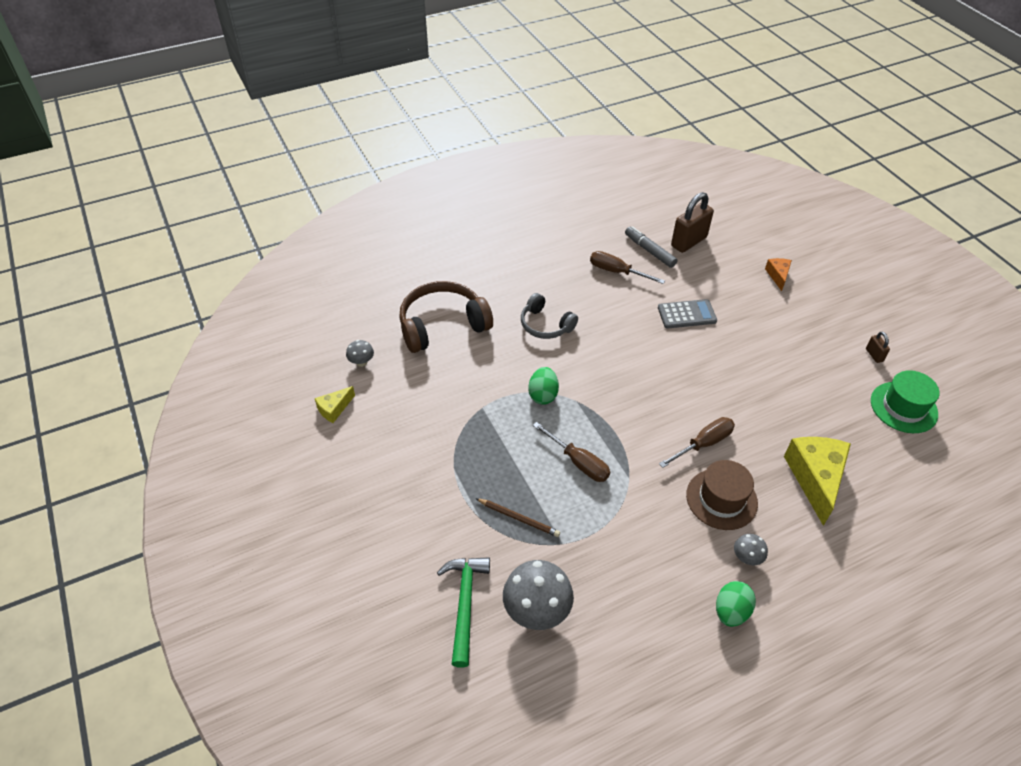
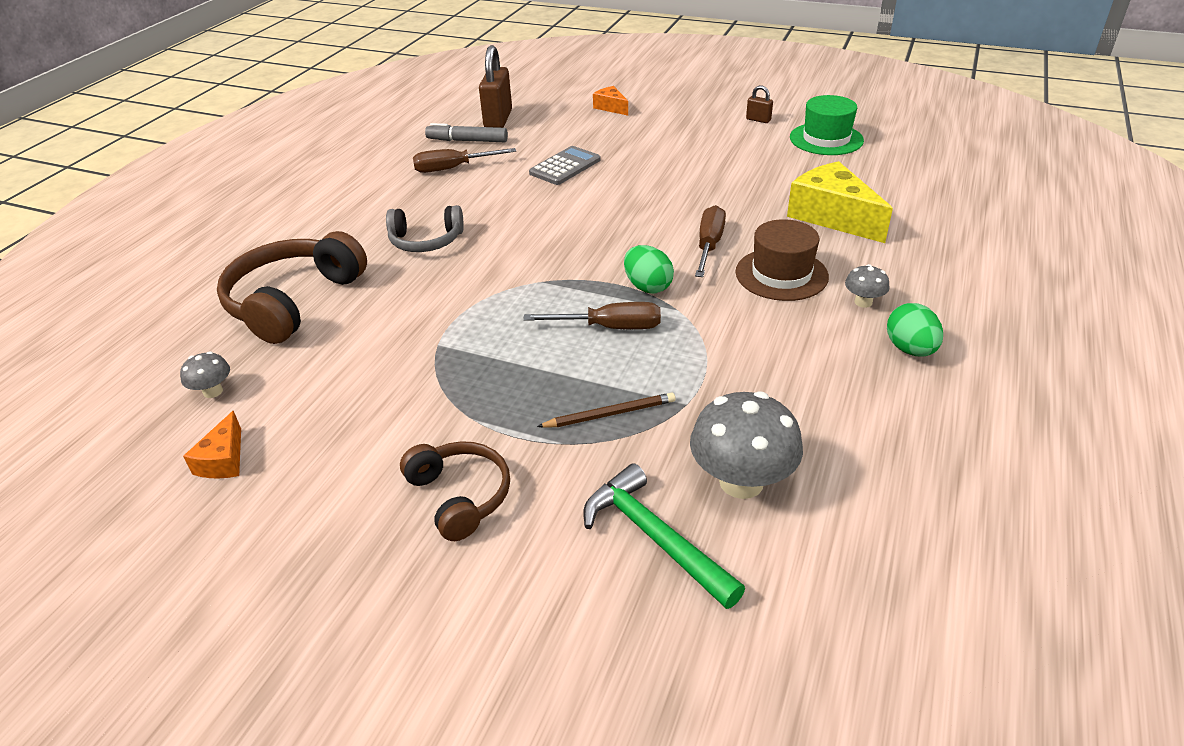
camera: 40 degrees left, 10 degrees down
yellow cheese [315,386,355,423] -> orange cheese [183,411,241,479]
green egg [528,367,559,405] -> green egg moved to [624,245,674,293]
none -> brown headphones [400,441,510,541]

